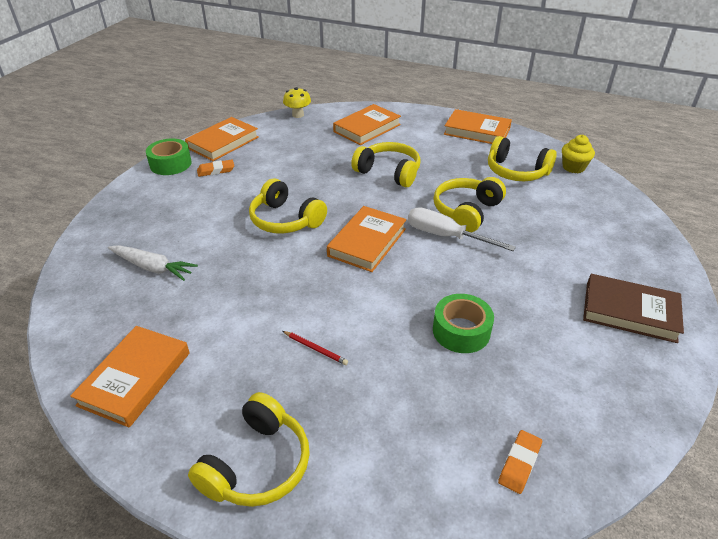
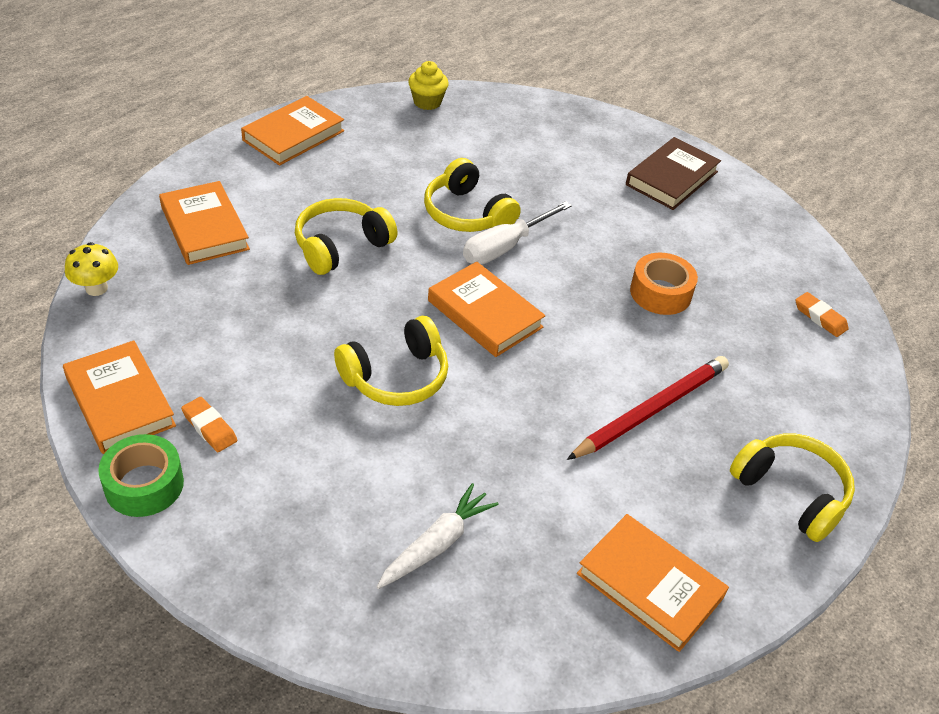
camera: 75 degrees left, 5 degrees up
orange eraser [197,160,234,177] -> orange eraser turned 45 degrees counterclockwise [181,397,237,452]
red pencil [283,331,348,365] -> red pencil [567,356,729,460], size x2.40
green tape [433,294,494,353] -> orange tape [630,253,698,315]
yellow headphones [488,136,557,181] -> none

